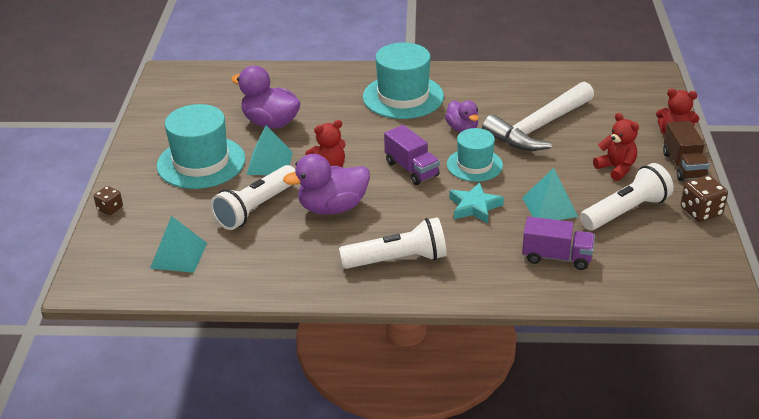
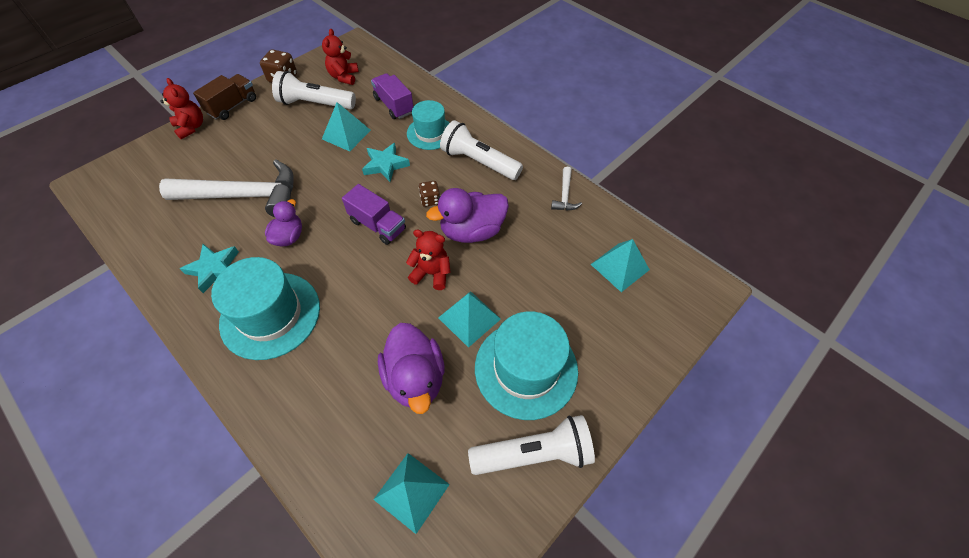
camera: 140 degrees left, 20 degrees up
brown dice [94,186,123,215] -> brown dice moved to [419,181,440,207]
white flashlight [210,165,295,230] -> white flashlight moved to [468,415,595,475]
purple duck [283,154,370,215] -> purple duck turned 135 degrees clockwise [426,188,509,243]
purple truck [384,125,440,185] -> purple truck turned 120 degrees clockwise [342,184,406,245]
turquoise hat [447,128,503,182] -> turquoise hat moved to [407,100,449,150]
red teddy bear [593,113,639,181] -> red teddy bear moved to [322,29,359,85]
none -> turquoise star [180,244,239,293]
none -> turquoise pyramid [373,453,450,534]
none -> white hammer [551,167,582,211]

